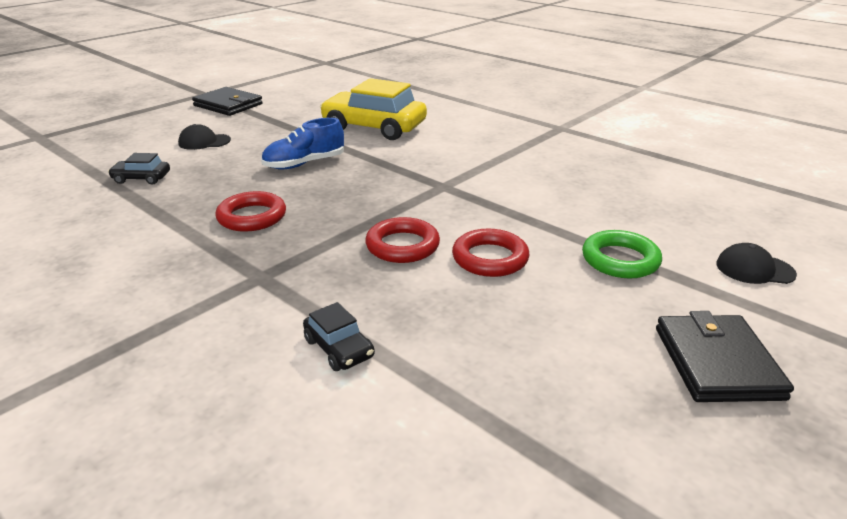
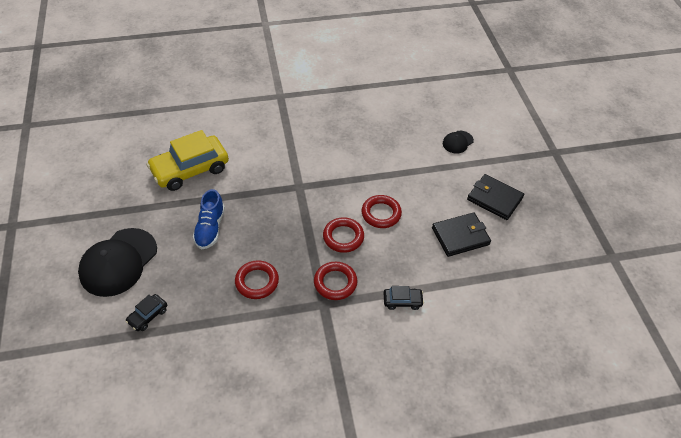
camera: 55 degrees left, 20 degrees up
black cap [178,124,231,150] -> black cap [78,228,157,297], size x2.09
black wallet [192,87,263,116] -> black wallet moved to [432,212,491,257]
green ring [582,230,662,278] -> none
none -> red ring [314,262,358,300]

